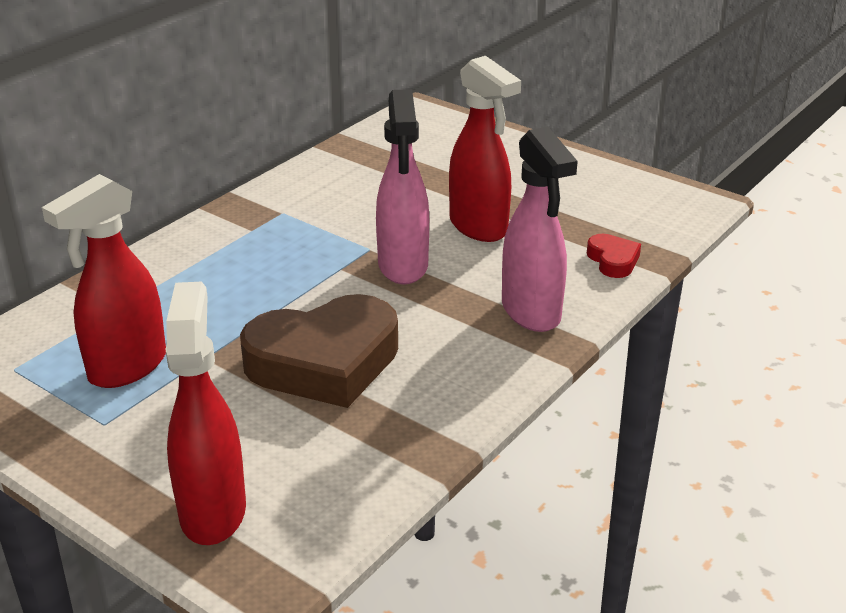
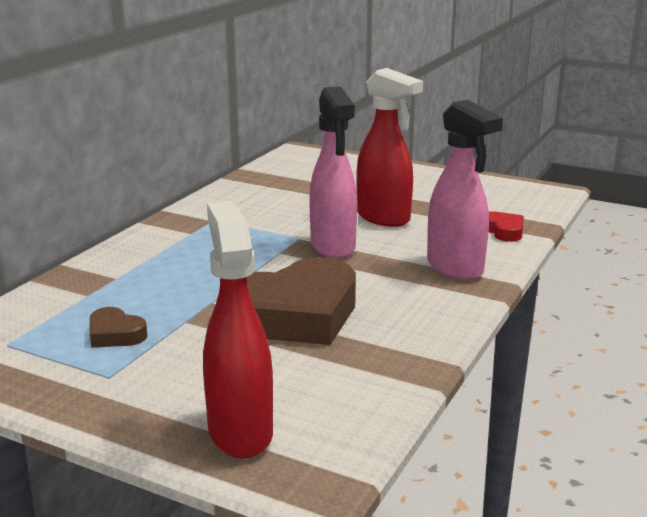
camera: 10 degrees left, 10 degrees down
red spray bottle [42,174,166,388] -> brown heart [90,307,147,347]

